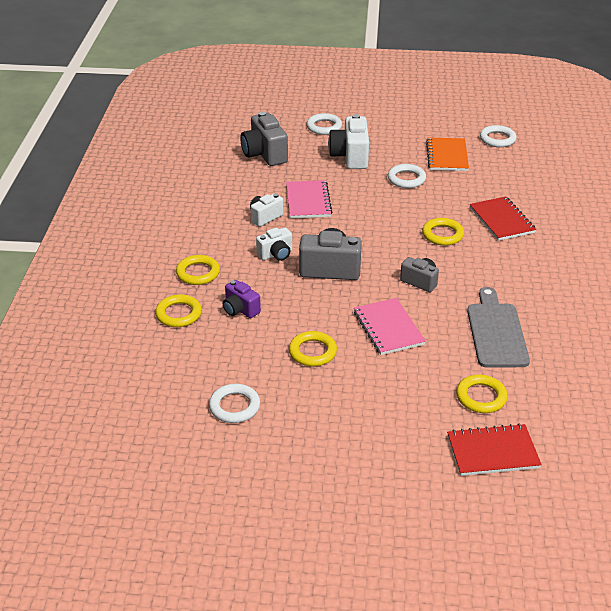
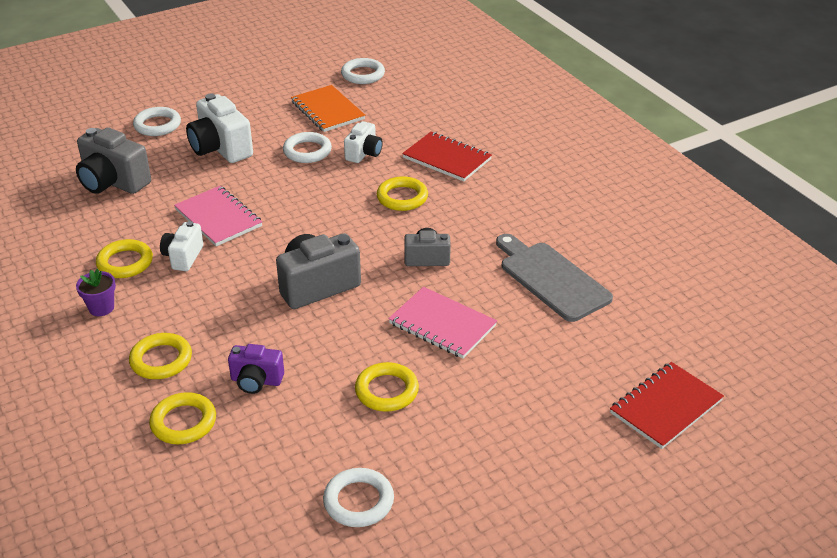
camera: 35 degrees left, 0 degrees up
white camera [256,227,292,261] -> white camera moved to [344,121,383,163]
yellow ring [456,375,508,413] -> yellow ring moved to [96,239,153,278]
none -> purple flower pot [76,269,116,316]

